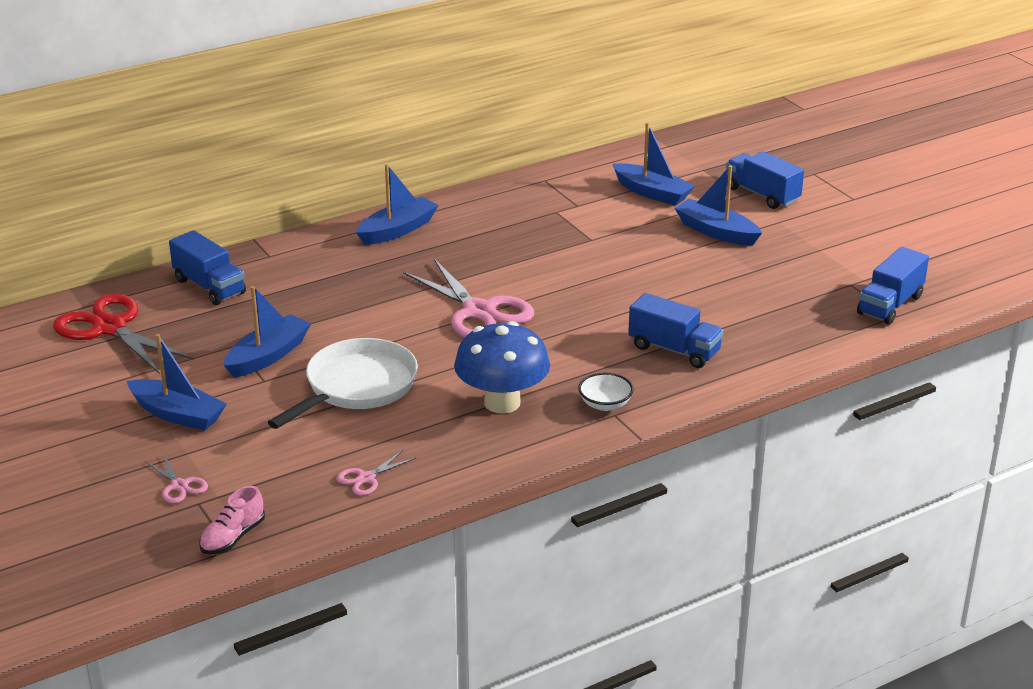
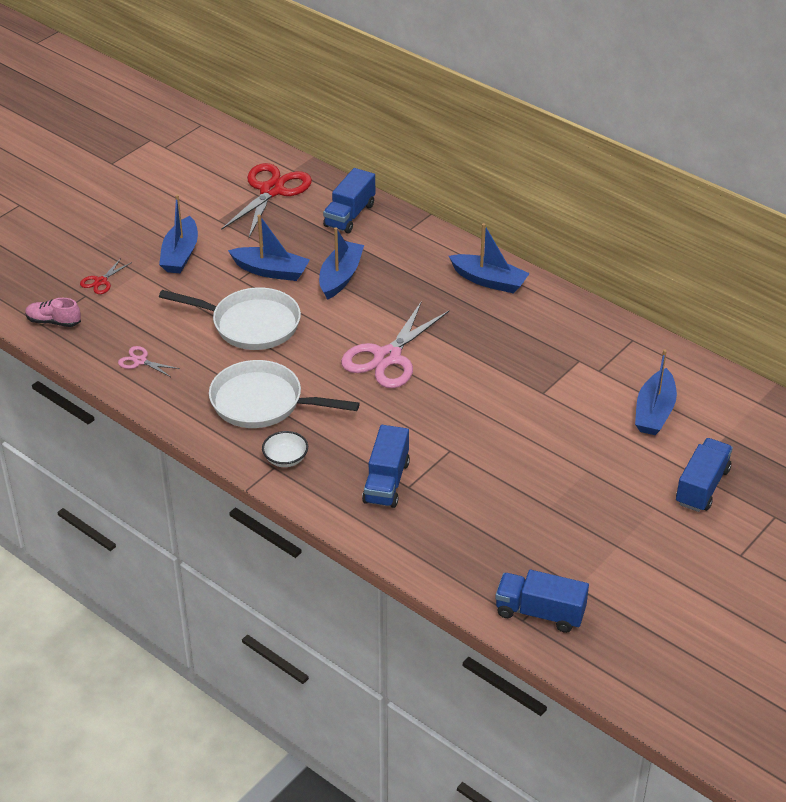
camera: 70 degrees right, 10 degrees up
pink scissors [145,454,208,503] -> red scissors [80,258,132,294]
blue mushroom [454,321,550,414] -> white pan [209,360,360,428]
blue boat [674,165,762,246] -> blue boat moved to [319,227,364,300]

